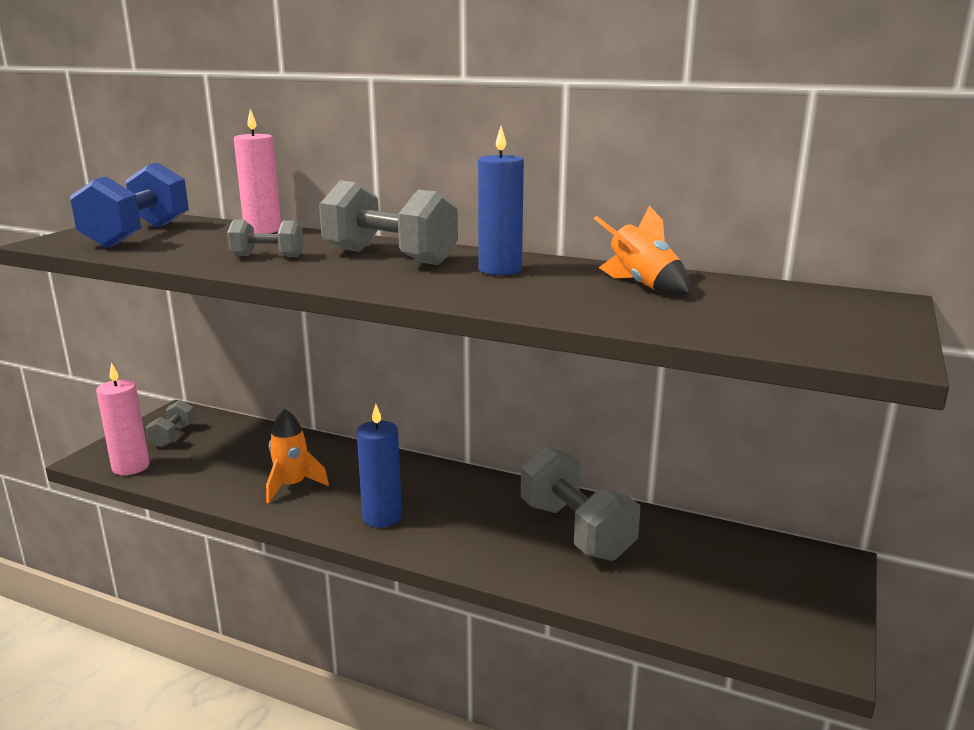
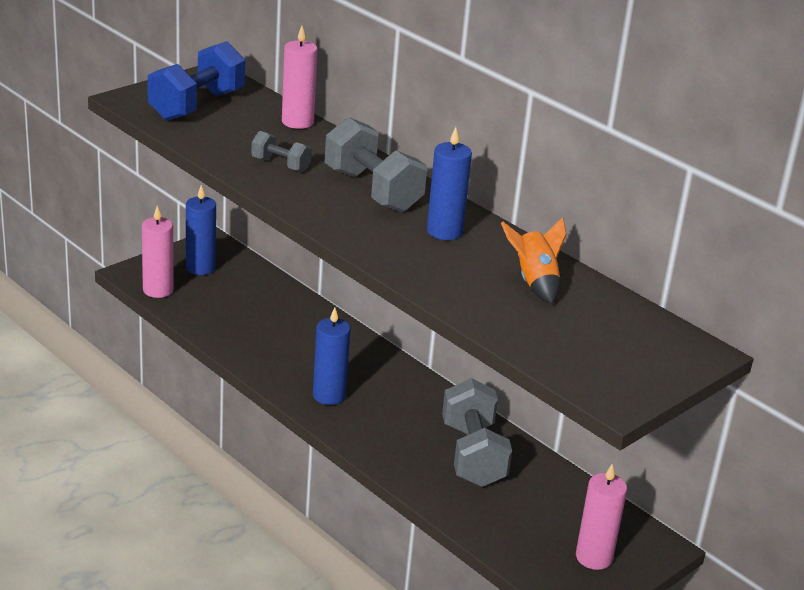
camera: 20 degrees right, 10 degrees up
grey dumbbell [146,400,195,448] -> blue candle [186,185,216,275]
orange rocket [266,409,329,503] -> none
none -> pink candle [576,464,627,570]

